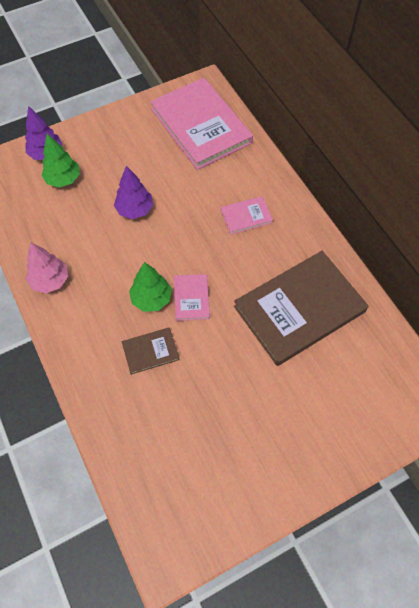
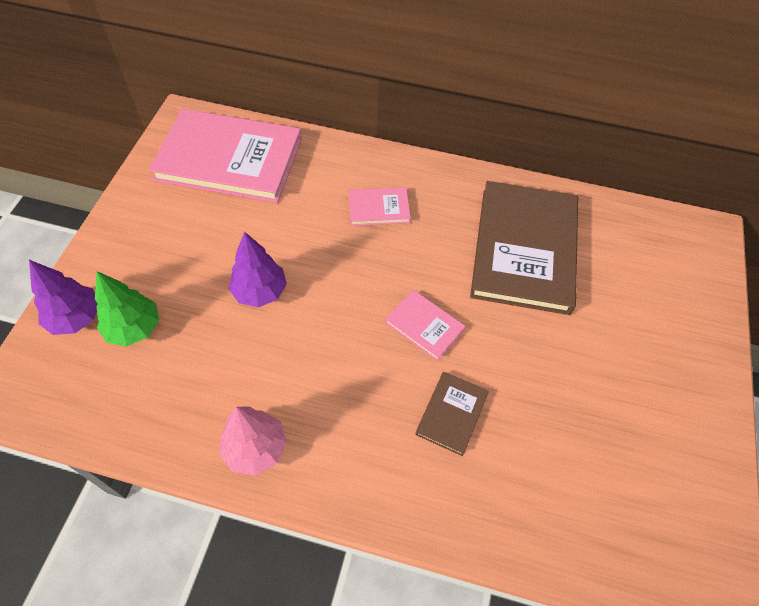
camera: 50 degrees left, 5 degrees down
green tree [129,262,172,312] -> none
pink book [221,196,273,235] -> pink book turned 60 degrees clockwise [349,187,411,226]

